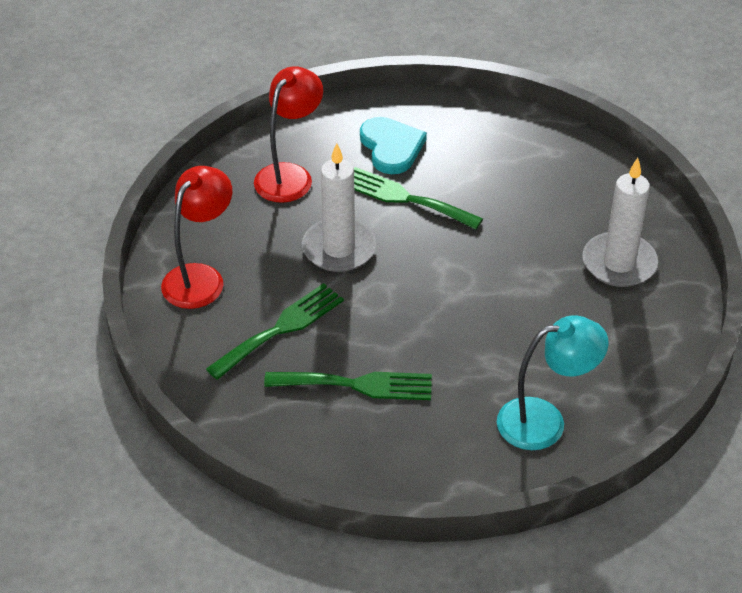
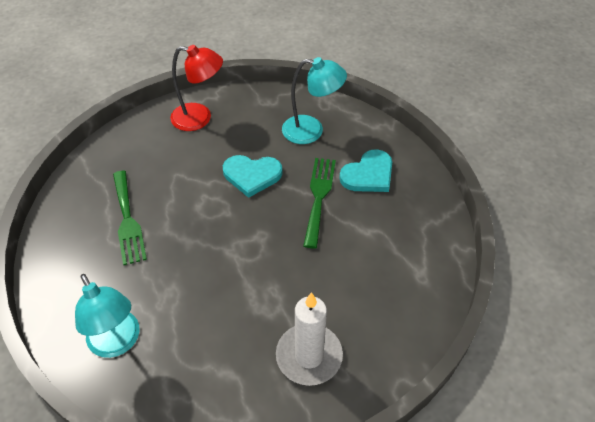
camera: 70 degrees right, 5 degrees up
green fork [206,283,344,380] -> none
red lamp [254,66,323,203] -> turquoise lamp [282,57,347,144]
white candle [302,143,376,272] -> turquoise heart [223,155,282,198]

